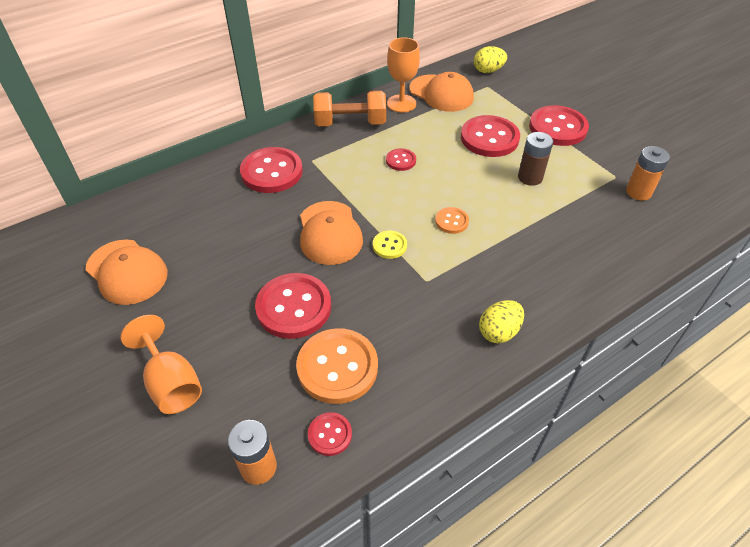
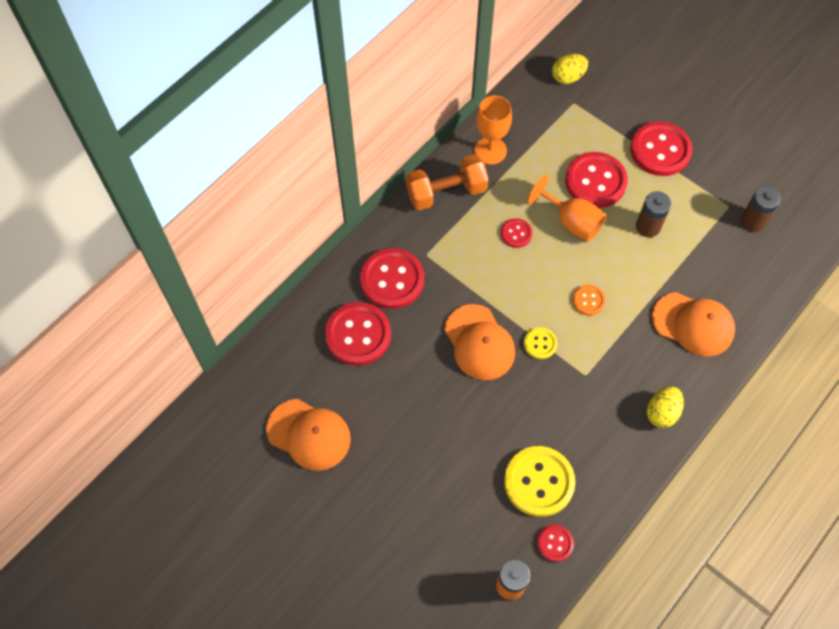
camera: 15 degrees left, 15 degrees up
orange goblet [120,315,202,414] -> orange goblet moved to [527,175,607,242]
red button [255,273,331,339] -> red button moved to [325,302,391,366]
orange button [296,328,378,404] -> yellow button [504,446,575,517]
orange cap [409,72,474,112] -> orange cap moved to [652,292,735,357]
orange battery [626,146,670,200] -> brown battery [741,186,781,232]

